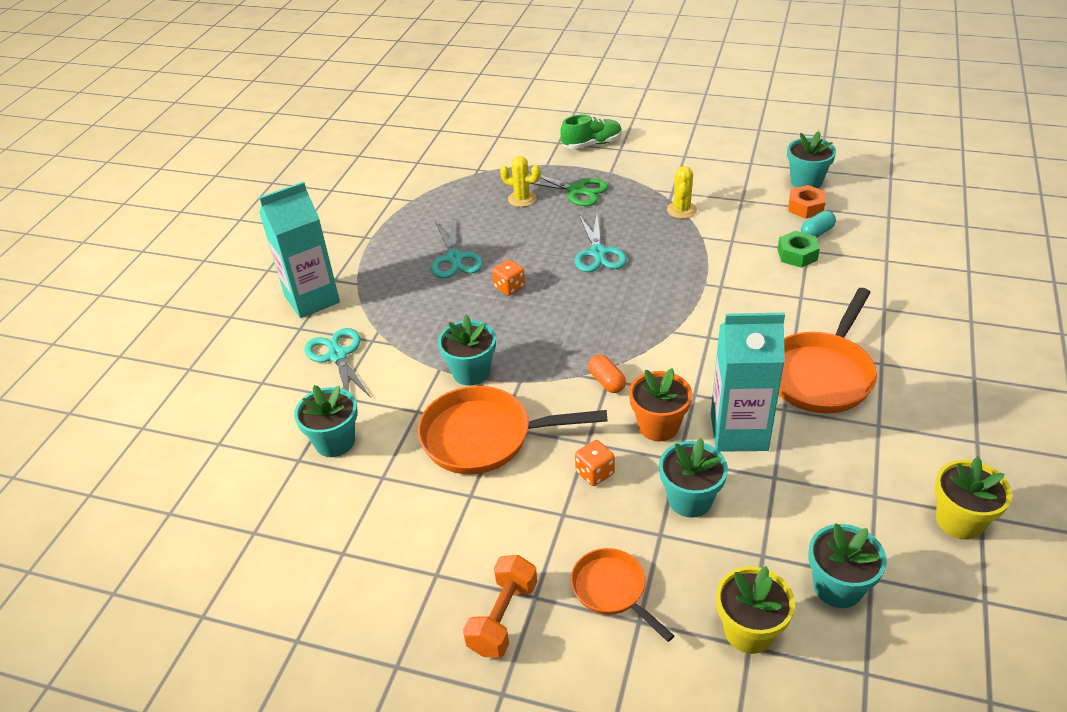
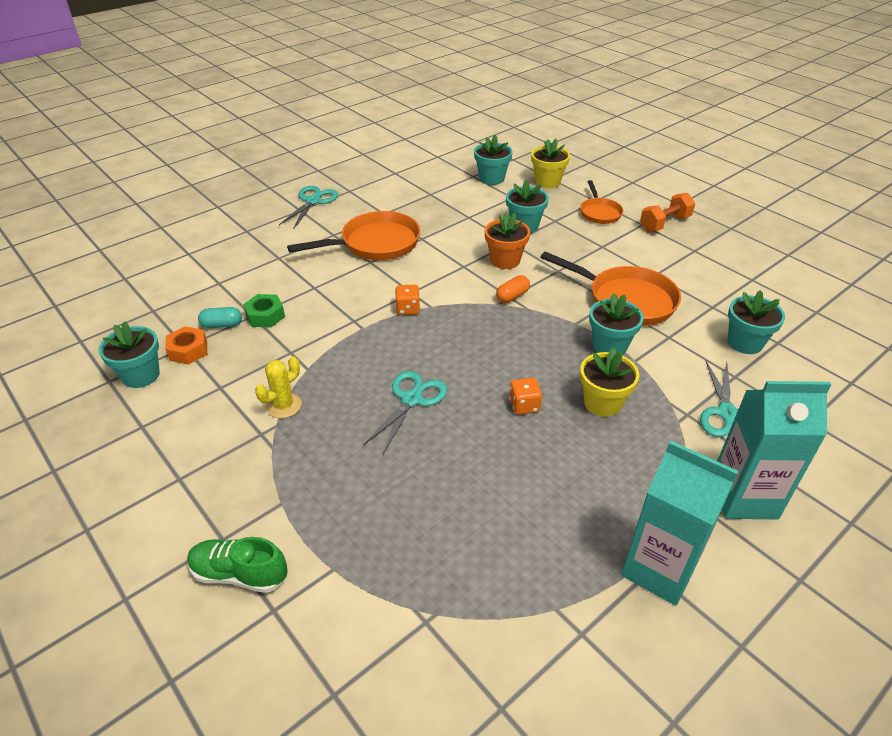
camera: 150 degrees left, 0 degrees up
turquoise scissors [431,220,483,278] -> turquoise scissors moved to [279,186,338,229]
yellow cactus [500,156,541,207] -> none
green scissors [528,171,608,206] -> none
orange dice [575,440,615,486] -> orange dice moved to [395,285,420,315]
orange capsule [588,354,626,393] -> orange capsule turned 45 degrees clockwise [496,275,530,303]
turquoise carton [711,313,785,452] -> turquoise carton moved to [621,440,739,606]
yellow flower pot [935,457,1012,540] -> yellow flower pot moved to [580,348,639,417]

